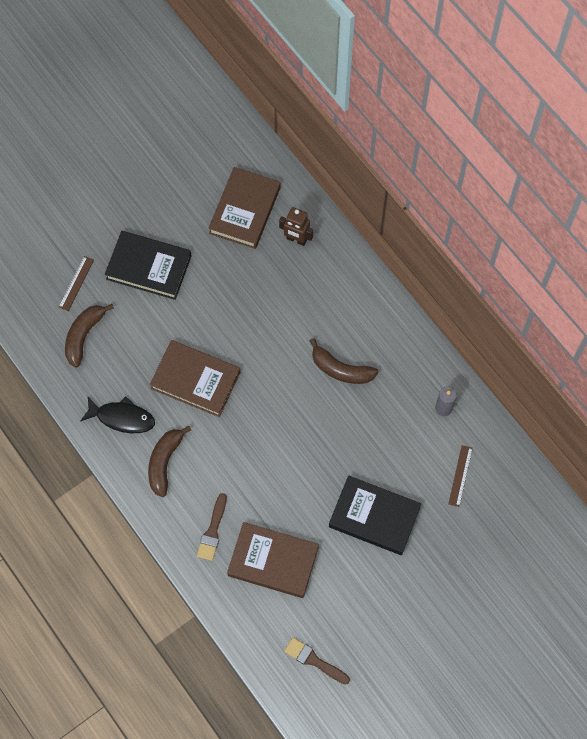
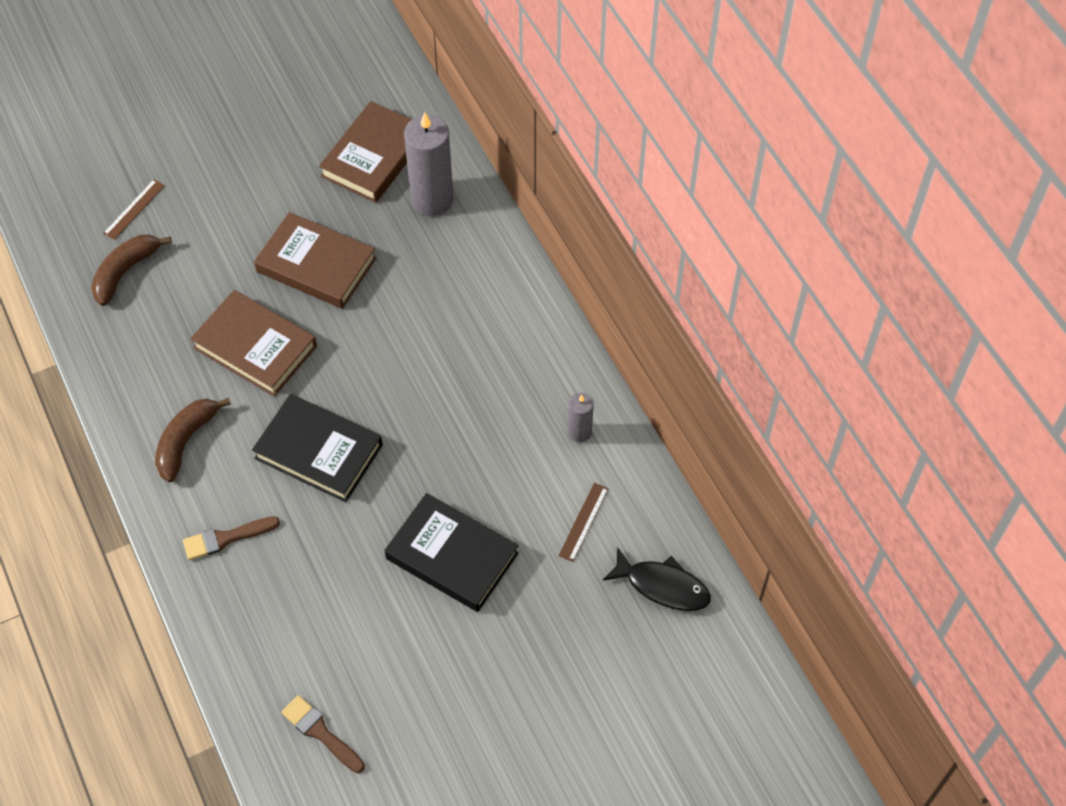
camera: 10 degrees right, 10 degrees down
black fish [80,396,155,433] -> black fish moved to [603,547,711,611]
black book [105,231,192,300] -> black book moved to [252,394,383,502]
brown brush [197,493,227,561] -> brown brush turned 45 degrees clockwise [183,516,280,560]
brown book [227,522,319,598] -> brown book moved to [254,212,376,309]
brown robot [279,207,313,246] -> grey candle [404,112,454,216]
brown banana [310,338,378,384] -> none

